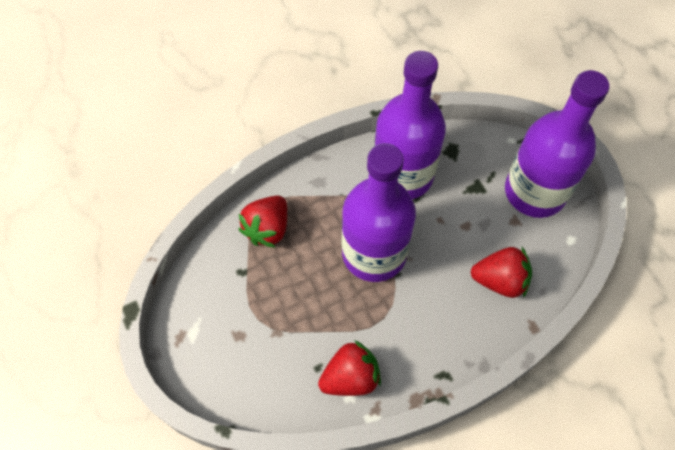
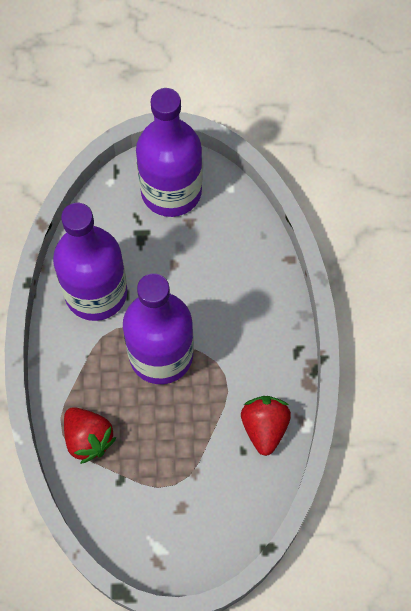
camera: 65 degrees left, 5 degrees up
red strawberry [470,247,532,298] -> none

